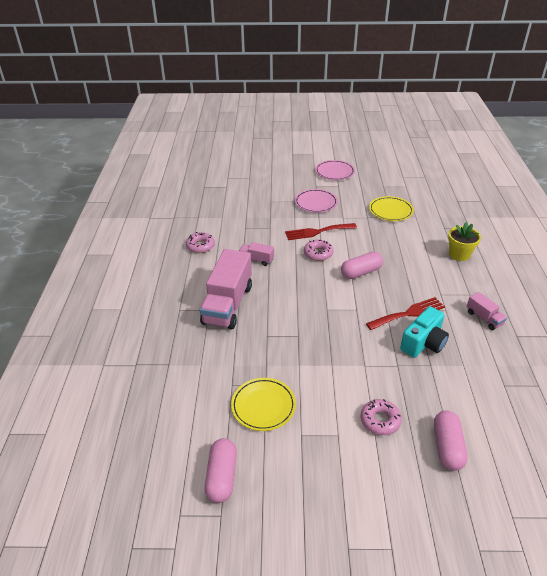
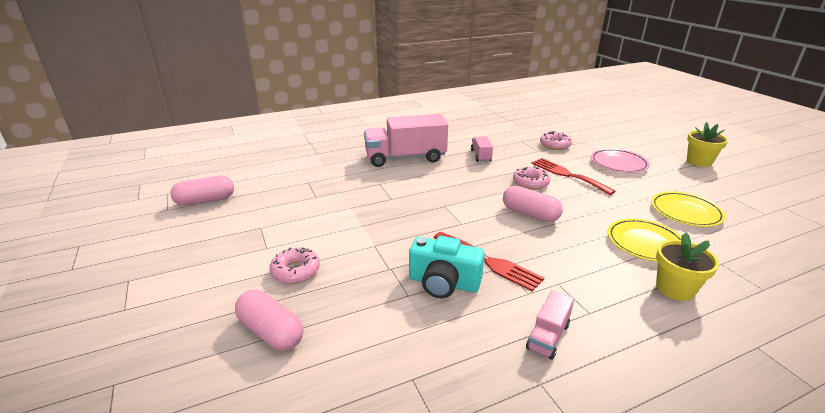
camera: 65 degrees right, 10 degrees down
pink donut [186,232,215,253] -> pink donut moved to [540,131,572,150]
yellow plate [231,378,296,431] -> yellow plate moved to [607,218,682,262]
pink plate [315,160,355,180] -> yellow flower pot [687,122,728,167]
pink capsule [434,410,468,471] -> pink capsule turned 60 degrees clockwise [235,290,303,351]

